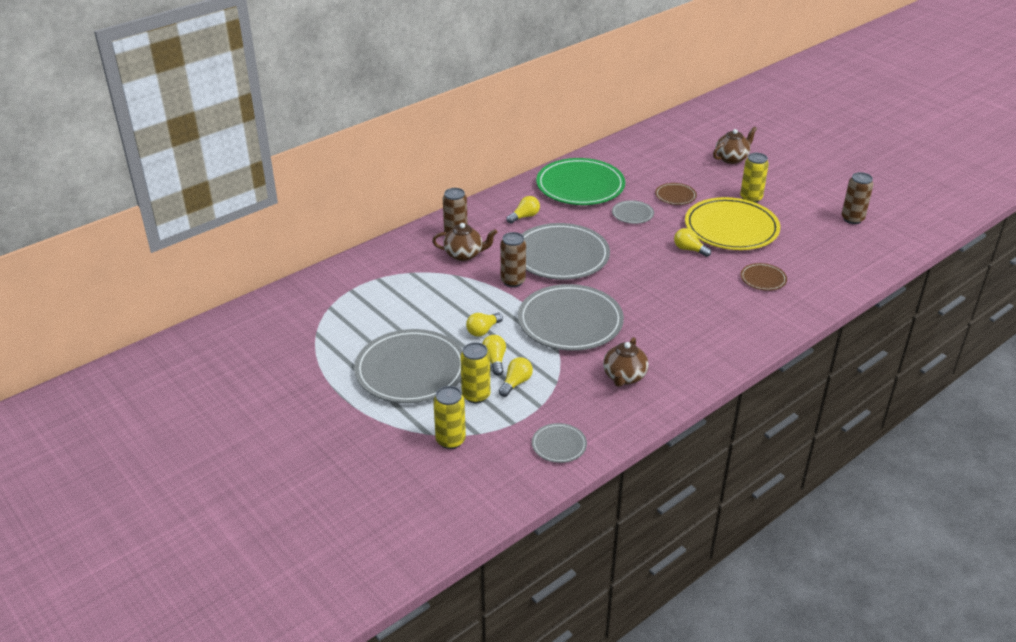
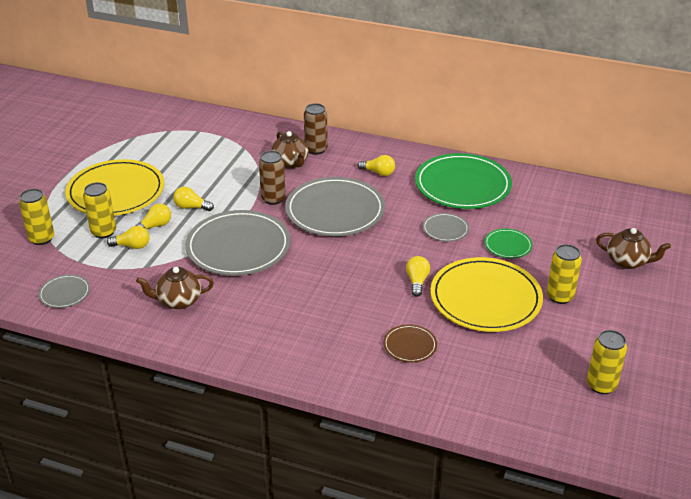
camera: 60 degrees right, 0 degrees up
grey plate [354,329,463,403] -> yellow plate [65,159,164,216]
brown plate [655,183,697,205] -> green plate [484,228,533,258]
brown can [842,172,874,224] -> yellow can [587,330,627,394]

